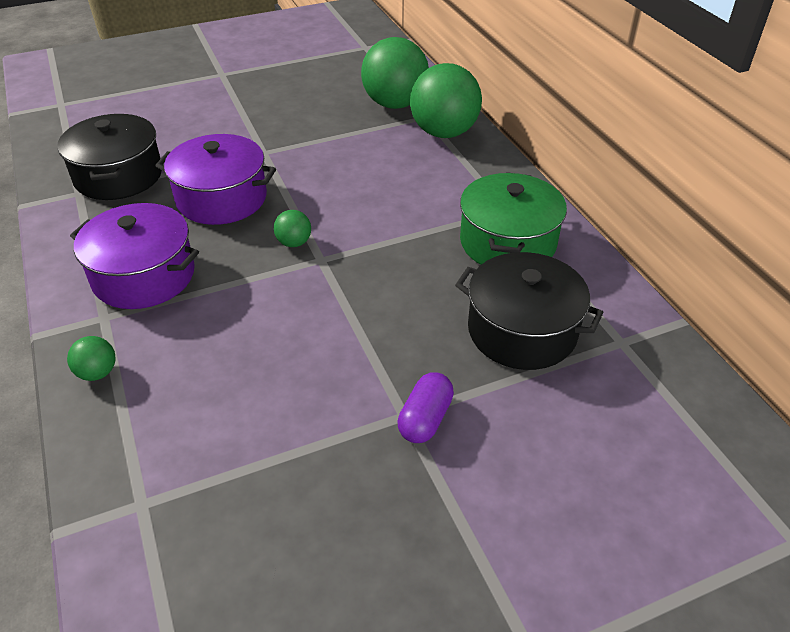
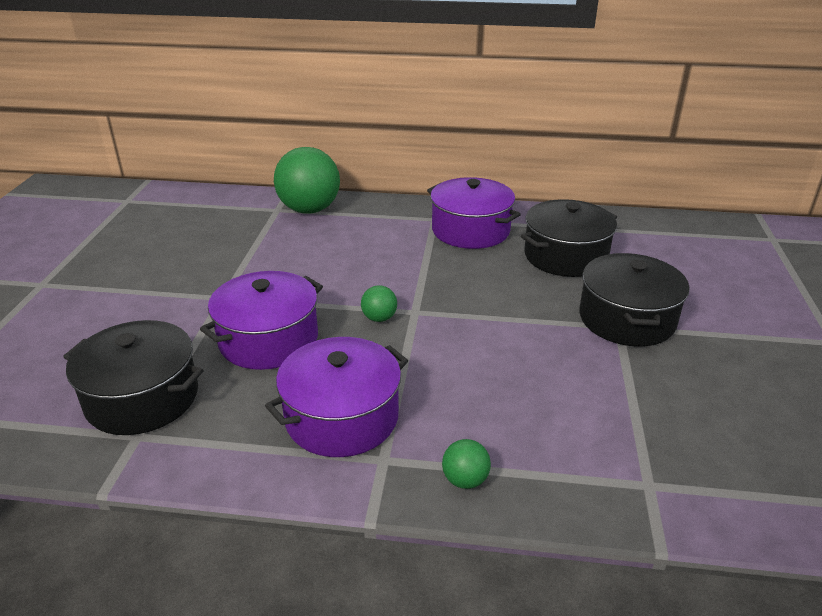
camera: 60 degrees left, 10 degrees down
green ball [361,37,429,109] -> none
purple capsule [397,372,454,443] -> black pot [579,253,690,346]
green pot [460,172,567,265] -> purple pot [427,177,521,249]

